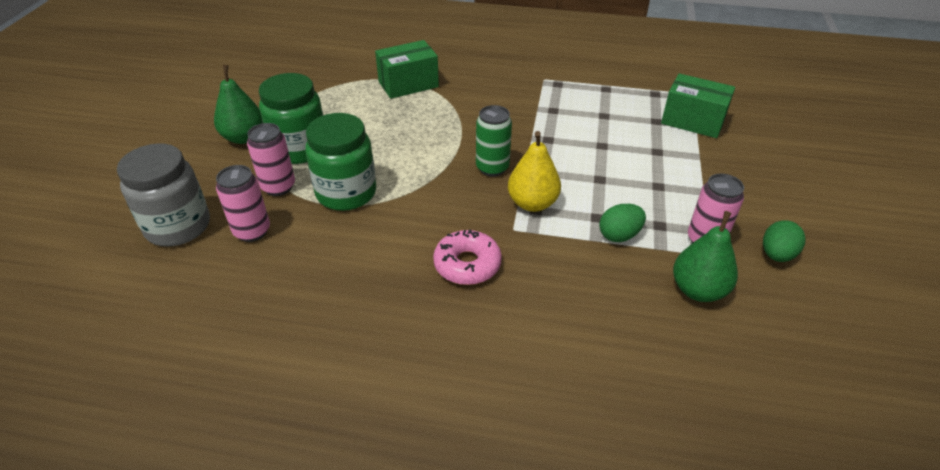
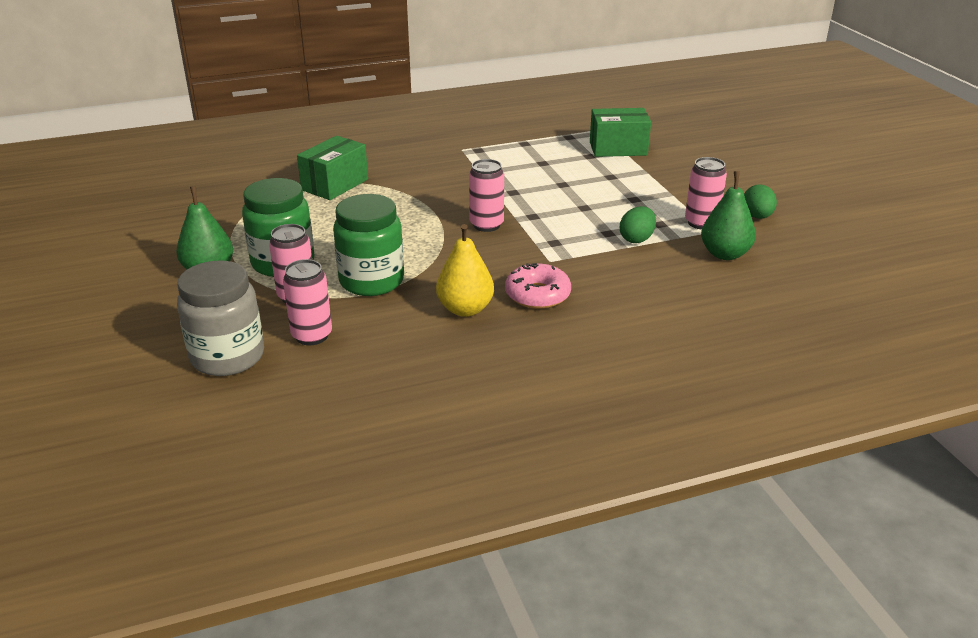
camera: 30 degrees left, 10 degrees down
green can [476,105,512,177] -> pink can [469,159,504,232]
yellow pear [508,131,561,212] -> yellow pear moved to [436,224,494,317]

